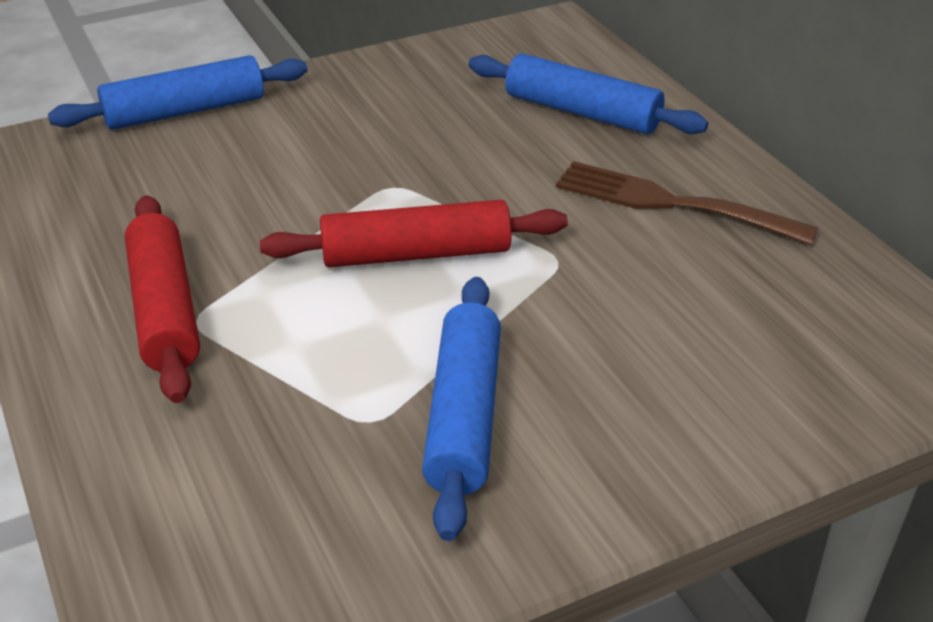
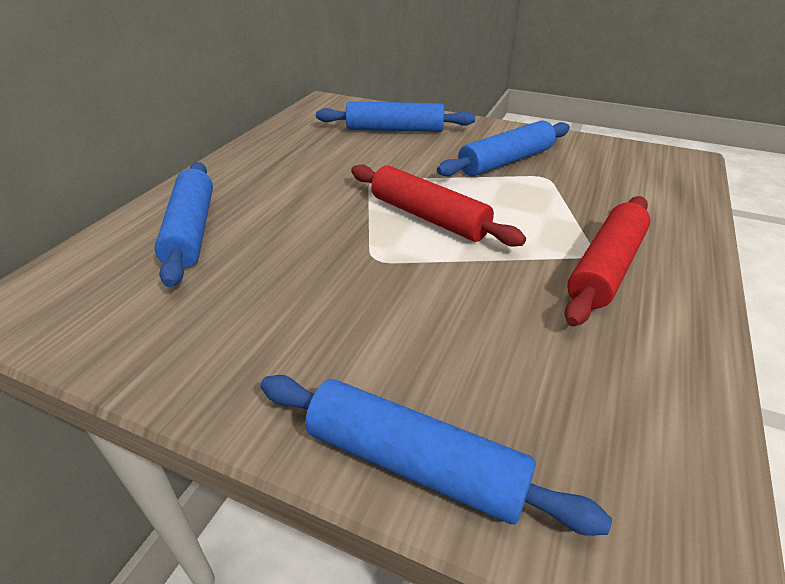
camera: 130 degrees left, 0 degrees up
brown fork [556,161,819,245] -> none
none -> blue rolling pin [316,101,475,132]

